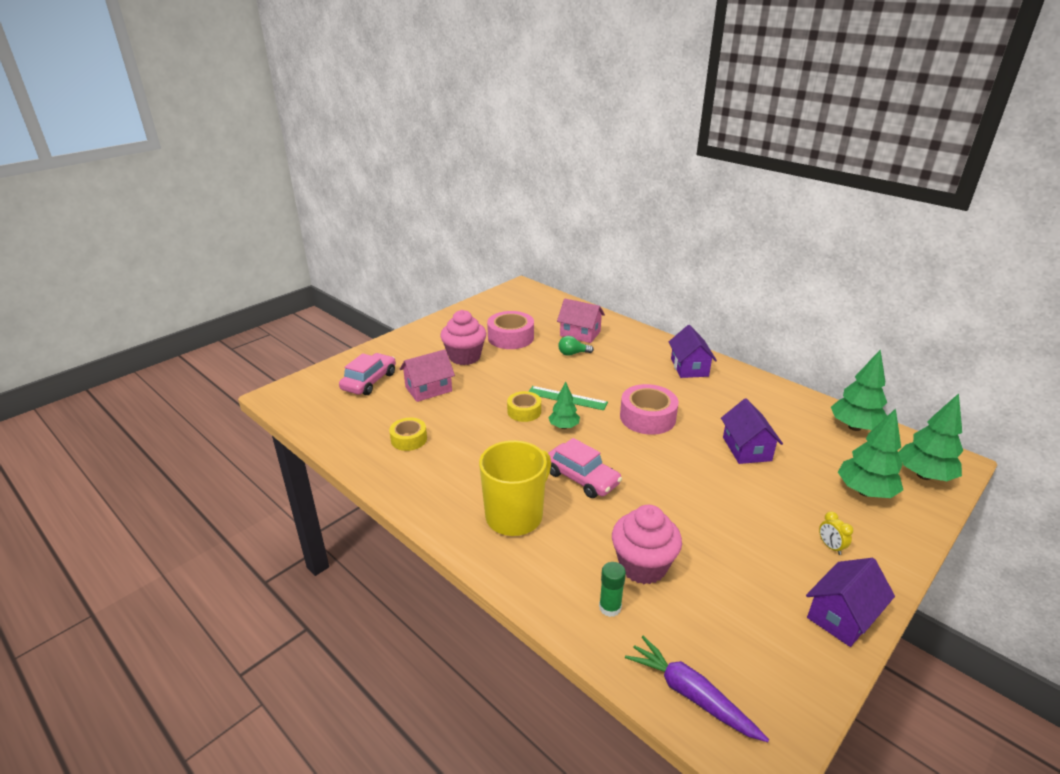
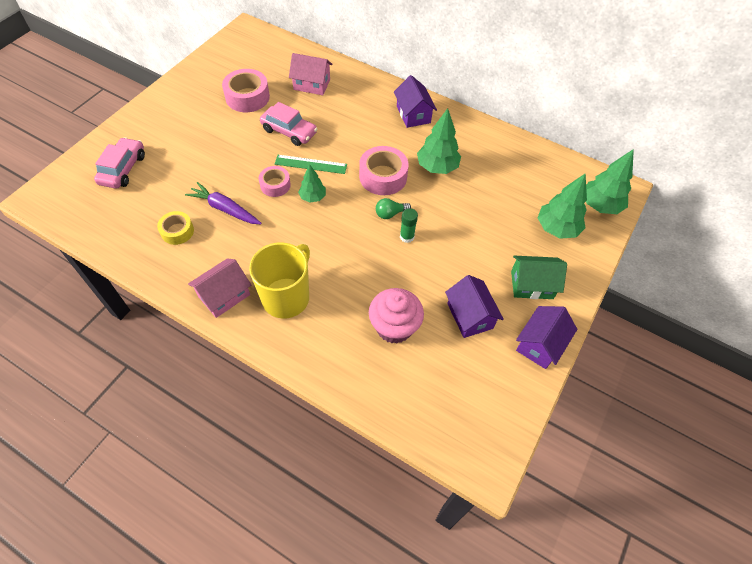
camera: 15 degrees left, 25 degrees up
pink house [400,349,455,402] -> pink house moved to [188,258,251,318]
pink cupcake [440,310,486,365] -> none
yellow tape [507,391,541,422] -> pink tape [259,166,291,197]
pink car [548,438,622,498] -> pink car moved to [260,102,317,146]
green light bulb [558,336,594,356] -> green light bulb moved to [376,198,411,219]
green glue stick [599,562,626,617] -> green glue stick moved to [400,208,418,243]
purple carrot [625,636,769,742] -> purple carrot moved to [185,182,262,224]
purple house [721,398,783,464] -> purple house moved to [445,275,504,338]
yellow clock [819,511,853,555] -> green house [511,256,567,299]
green tree [831,349,887,431] -> green tree moved to [417,108,461,174]

